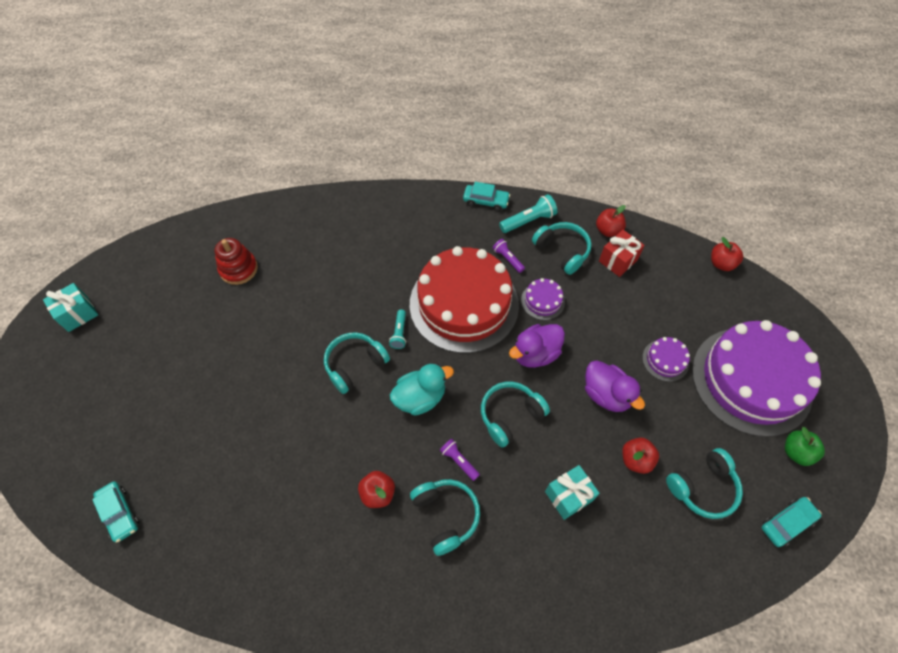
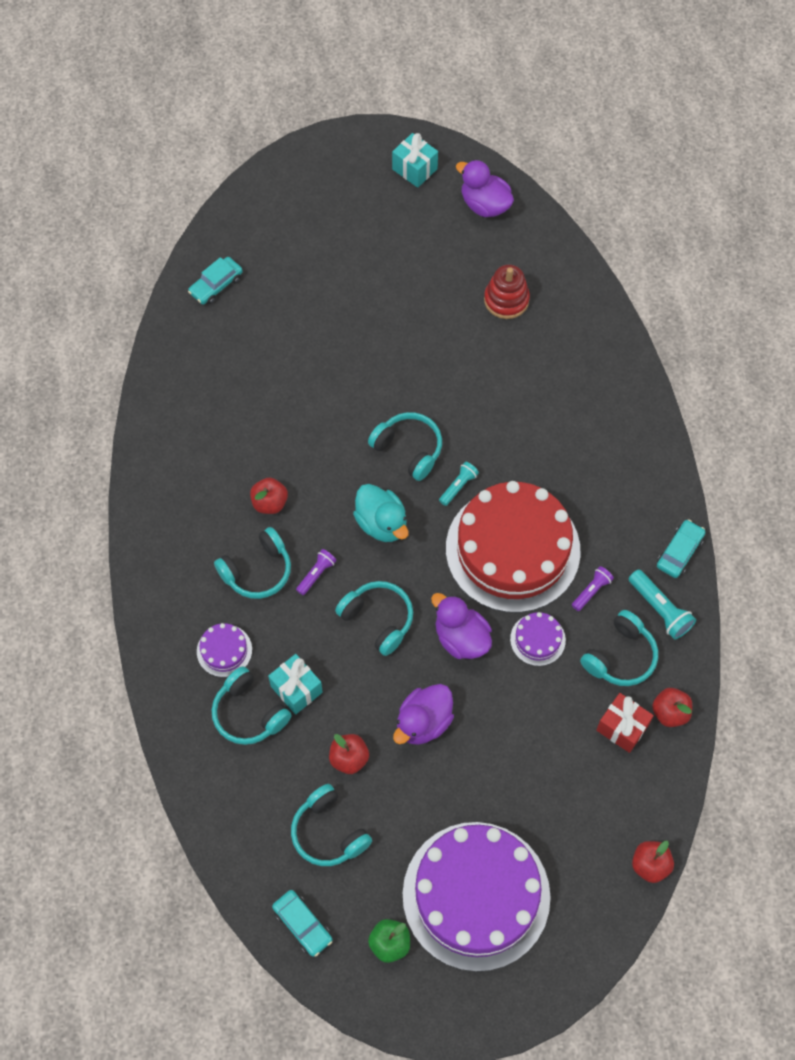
camera: 80 degrees right, 5 degrees up
turquoise flashlight [389,309,406,349] -> turquoise flashlight turned 135 degrees clockwise [439,462,479,506]
turquoise car [463,182,510,211] -> turquoise car turned 150 degrees counterclockwise [657,519,706,578]
purple cake [642,337,690,382] -> purple cake moved to [197,623,252,677]
none -> turquoise headphones [212,666,291,745]
none -> purple duck [456,160,514,217]

